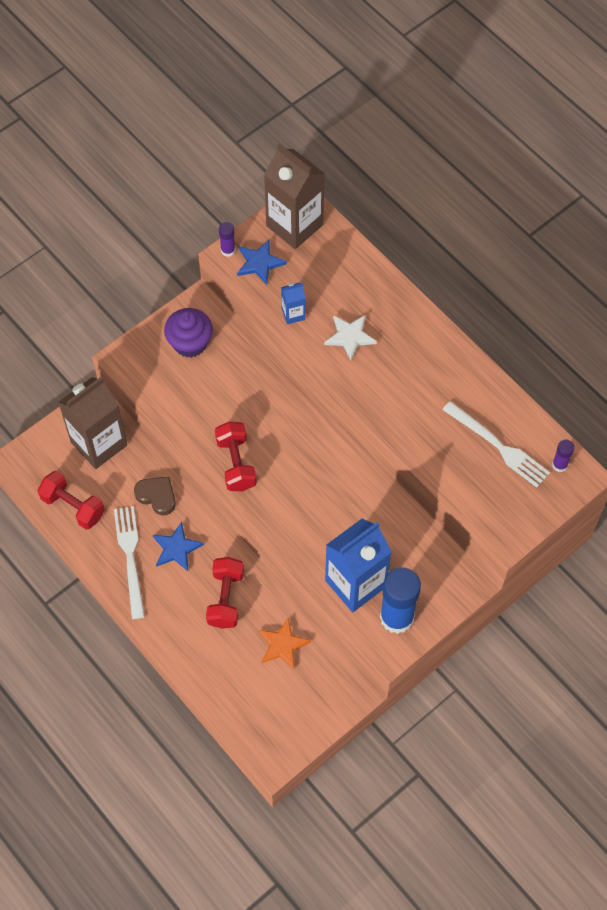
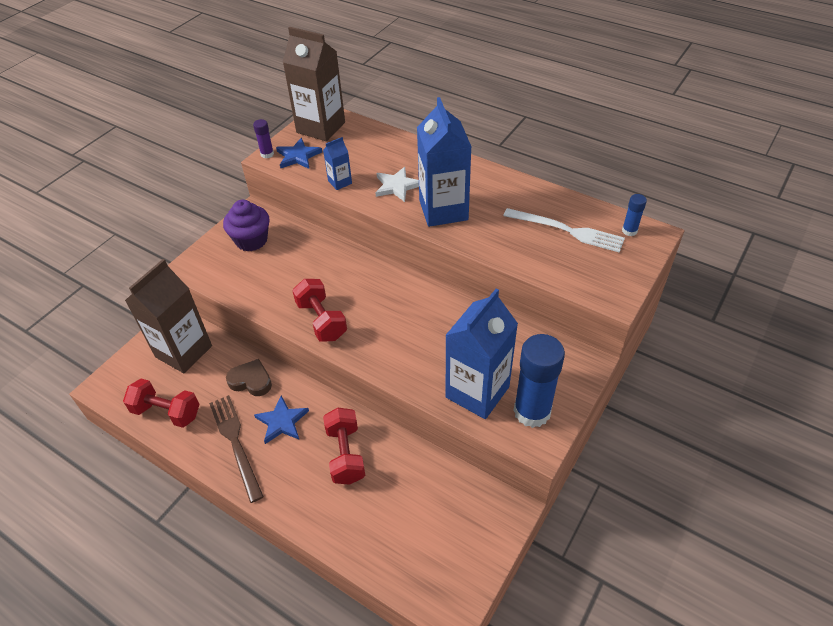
camera: 15 degrees left, 15 degrees down
white fork [114,506,145,619] -> brown fork [209,395,264,503]
orange star [258,617,311,669] -> none
purple glue stick [552,439,574,472] -> blue glue stick [622,194,647,236]
none -> blue carton [417,97,471,227]

